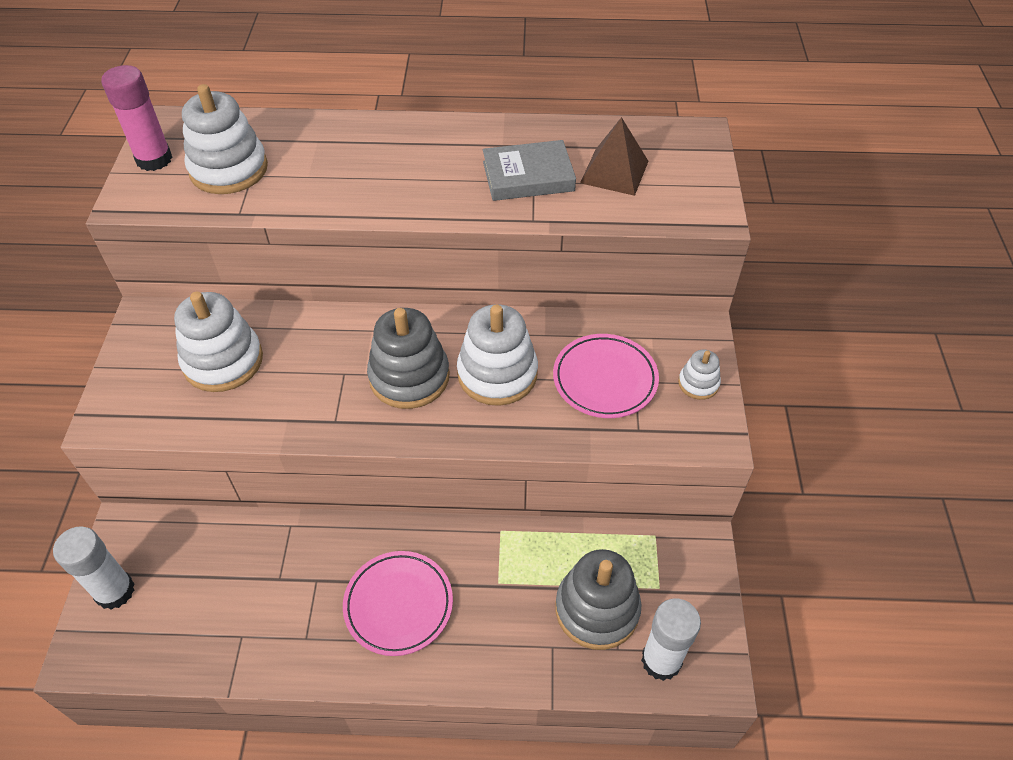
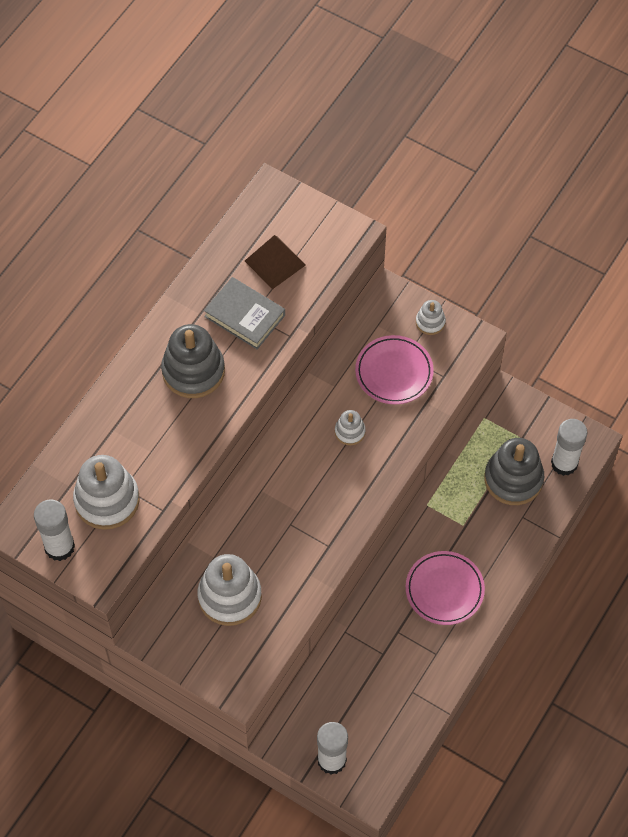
camera: 60 degrees left, 10 degrees up
pink glue stick [101,65,173,171] -> white glue stick [34,499,75,561]
grey stacking toy [367,308,450,409] -> grey stacking toy moved to [161,324,225,398]
white stacking toy [457,304,538,406] -> white stacking toy [335,410,366,445], size x0.50
grey book [483,140,576,201] -> grey book turned 75 degrees counterclockwise [204,277,285,349]

